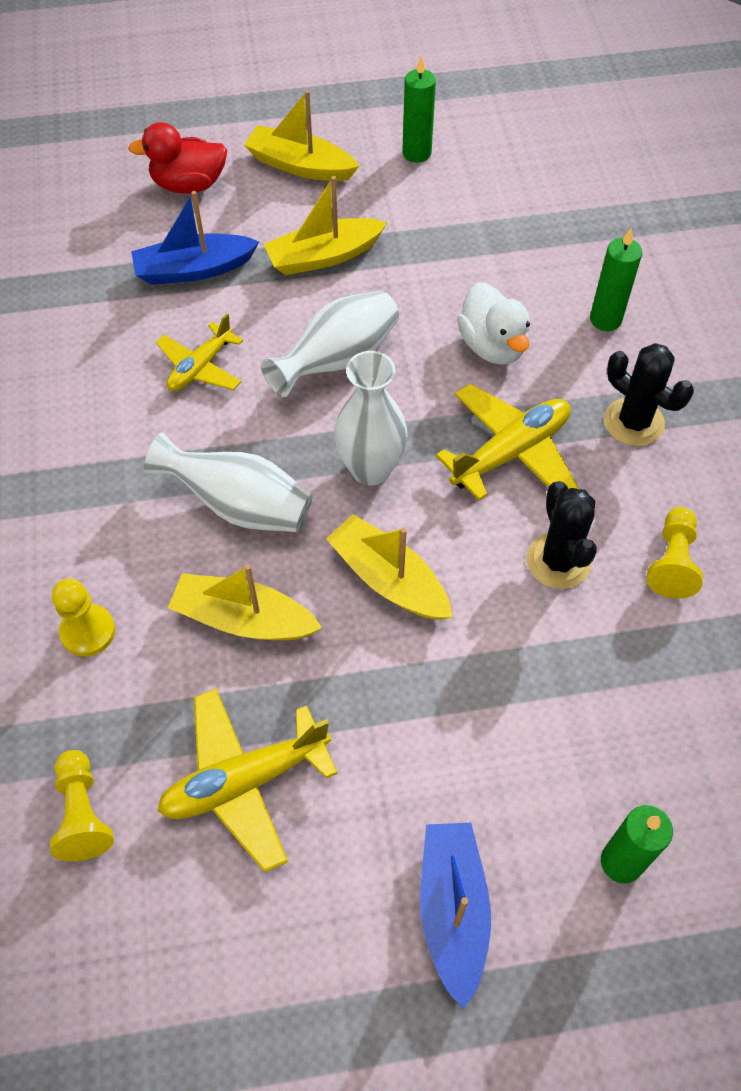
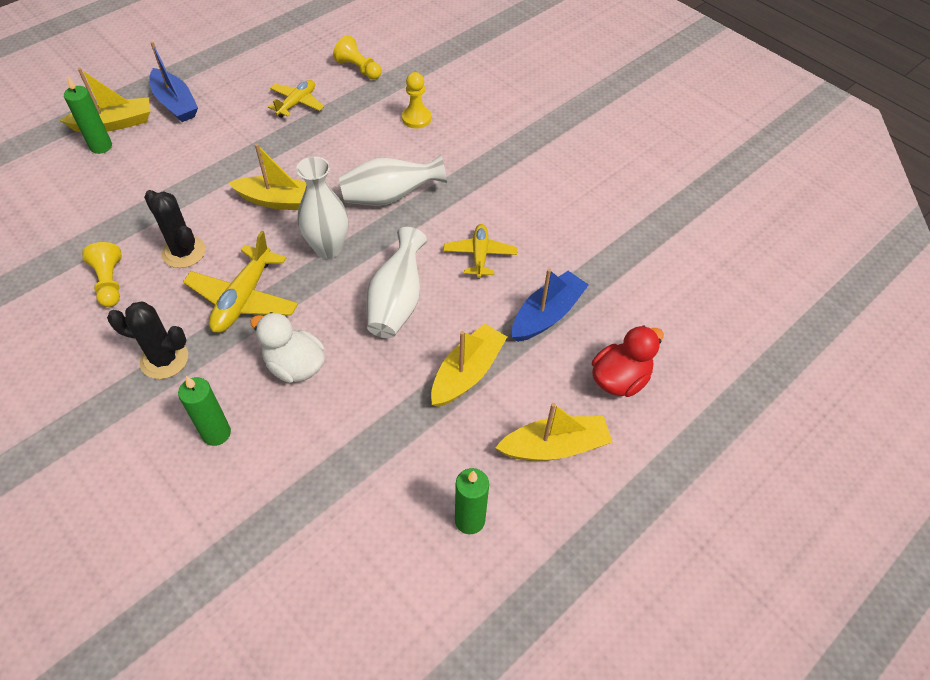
camera: 145 degrees right, 5 degrees down
yellow plane [157,688,338,872] -> yellow plane [268,80,324,118], size x0.65
yellow boat [168,564,322,640] -> yellow boat moved to [60,68,151,132]

